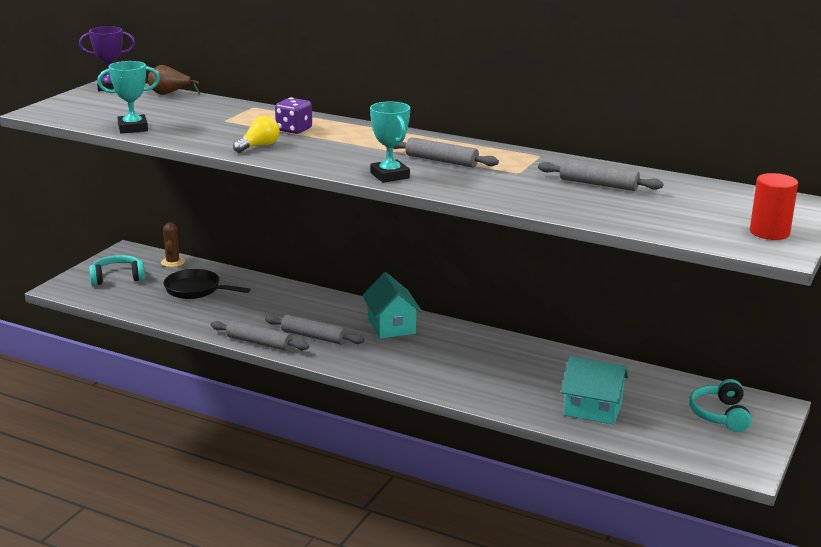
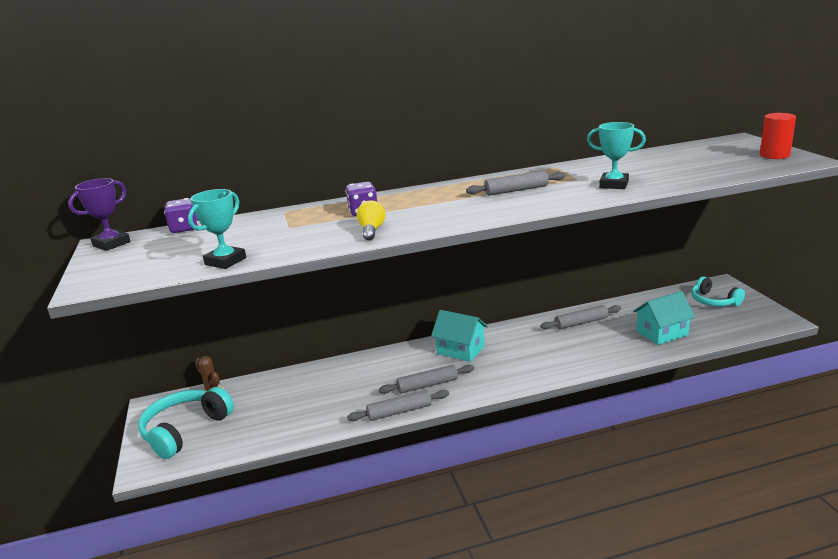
camera: 40 degrees left, 0 degrees up
turquoise headphones [89,255,145,286] -> turquoise headphones [138,387,234,459], size x1.52
brown pear [148,65,200,95] -> purple dice [164,198,198,233]
black pan [164,269,251,299] -> none
turquoise trophy [370,101,410,183] -> turquoise trophy moved to [587,122,646,189]
grey rolling pin [538,160,663,191] -> grey rolling pin moved to [541,305,621,329]

